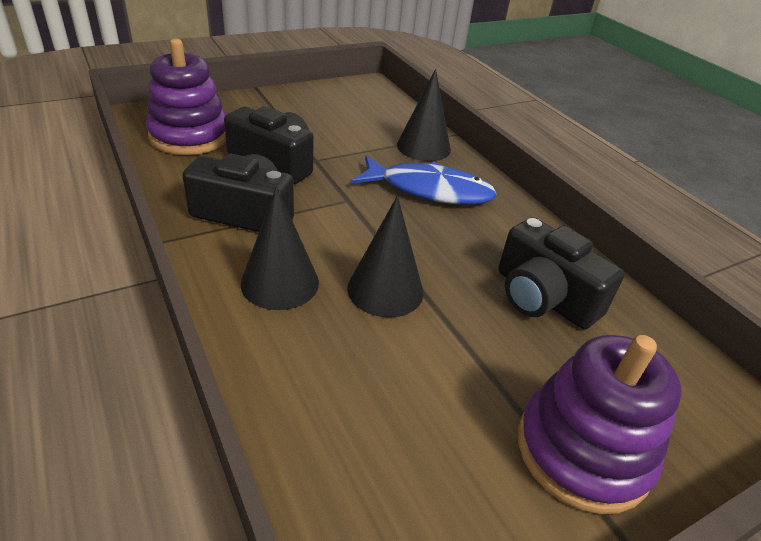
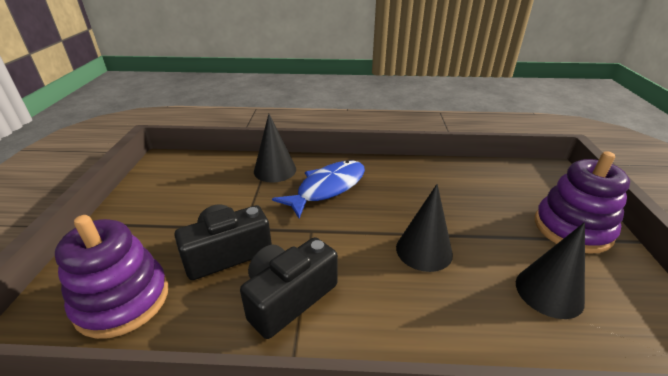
camera: 55 degrees left, 5 degrees down
black cone [241,187,319,310] -> black cone moved to [516,222,585,319]
black camera [499,217,624,329] -> none

